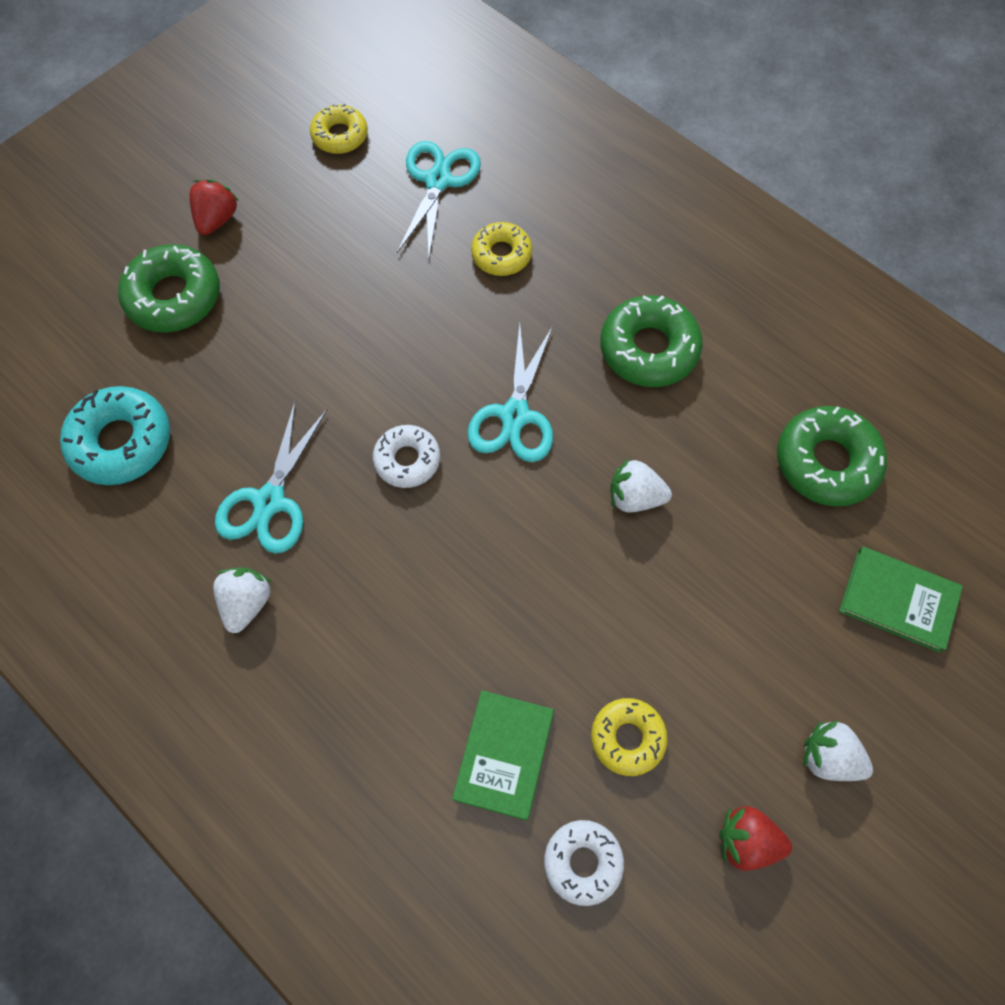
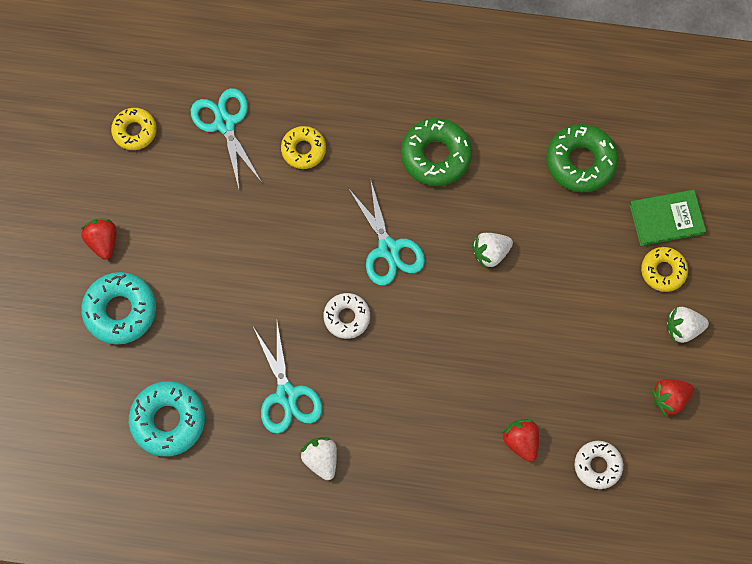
camera: 35 degrees left, 5 degrees up
green donut [118,244,220,333] -> turquoise donut [81,272,156,345]
green book [452,690,554,821] -> red strawberry [502,419,539,462]
yellow donut [591,698,668,776] -> yellow donut moved to [641,247,688,292]

